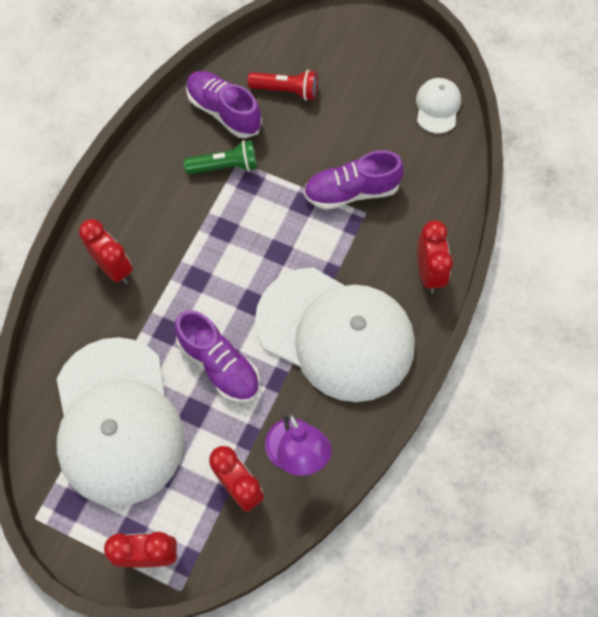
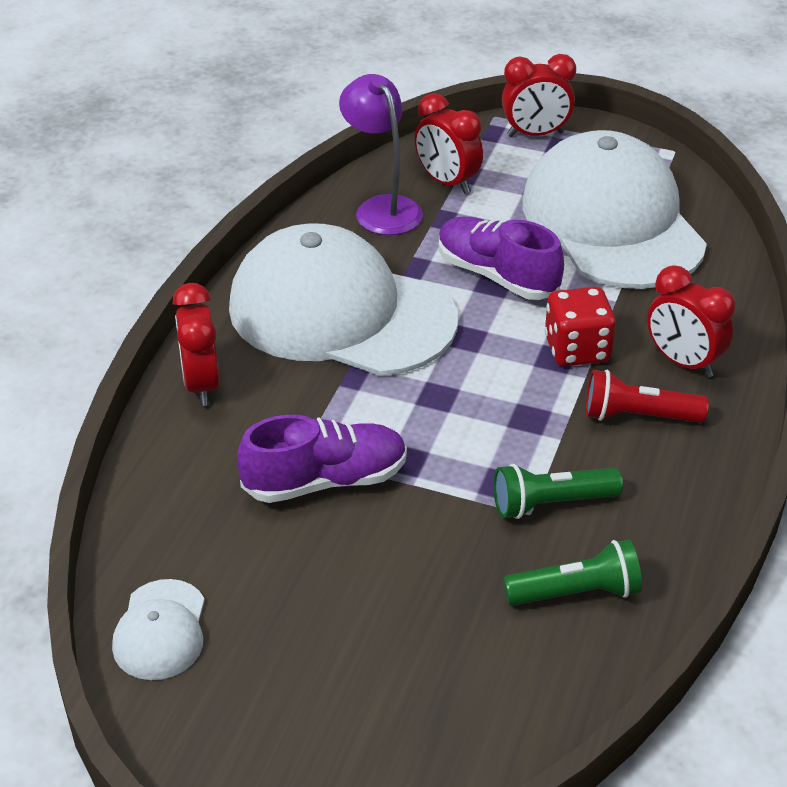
camera: 175 degrees right, 25 degrees down
purple shoe [186,71,262,138] -> green flashlight [503,540,642,606]
red flashlight [248,70,318,101] -> red flashlight moved to [586,369,709,423]
none -> red dice [544,287,616,366]

